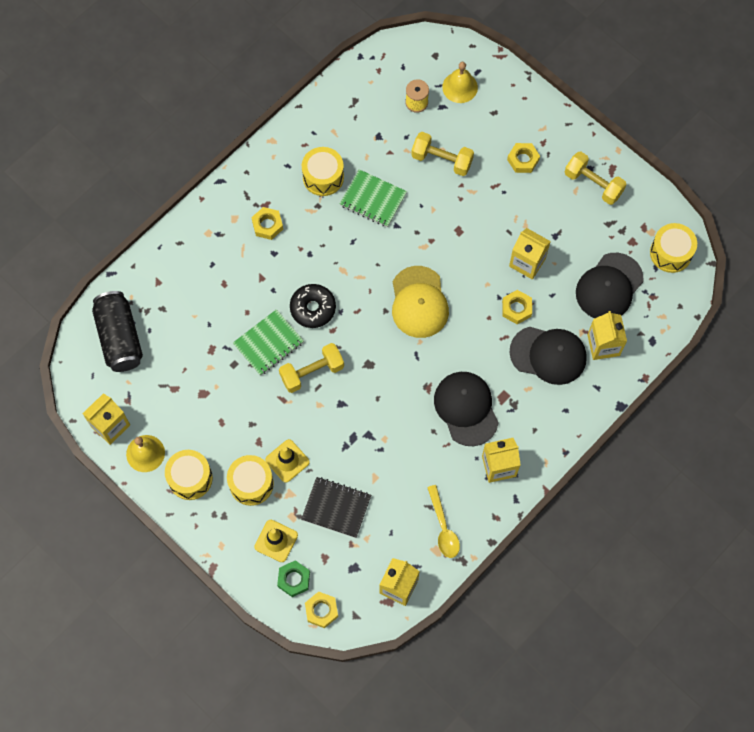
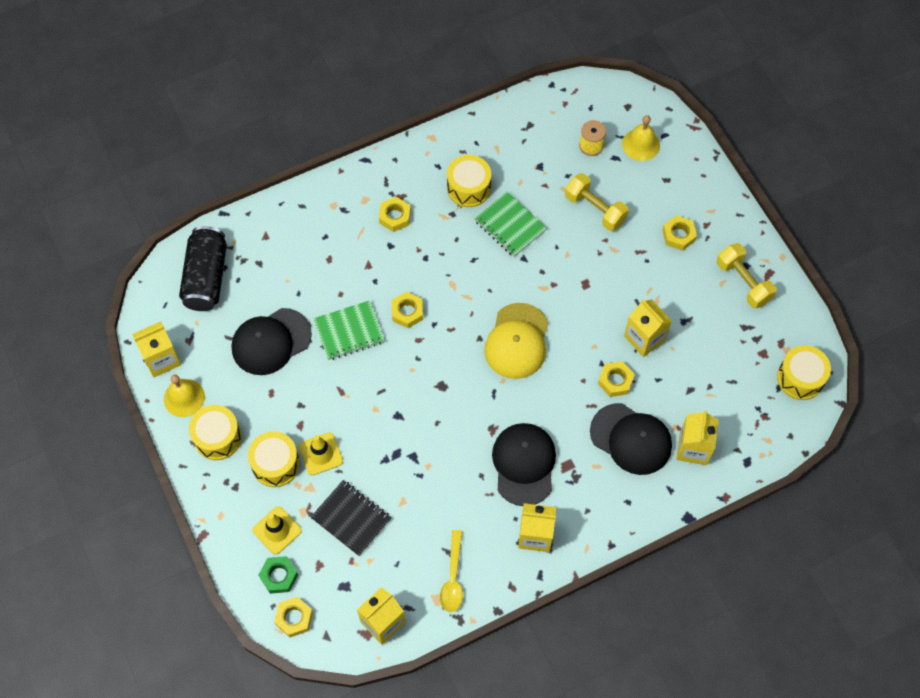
camera: 20 degrees right, 5 degrees down
yellow dumbbell [279,343,344,393] -> none
black donut [290,284,336,328] -> yellow nut [392,292,423,328]
black cap [576,253,643,318] -> black cap moved to [232,308,312,375]

